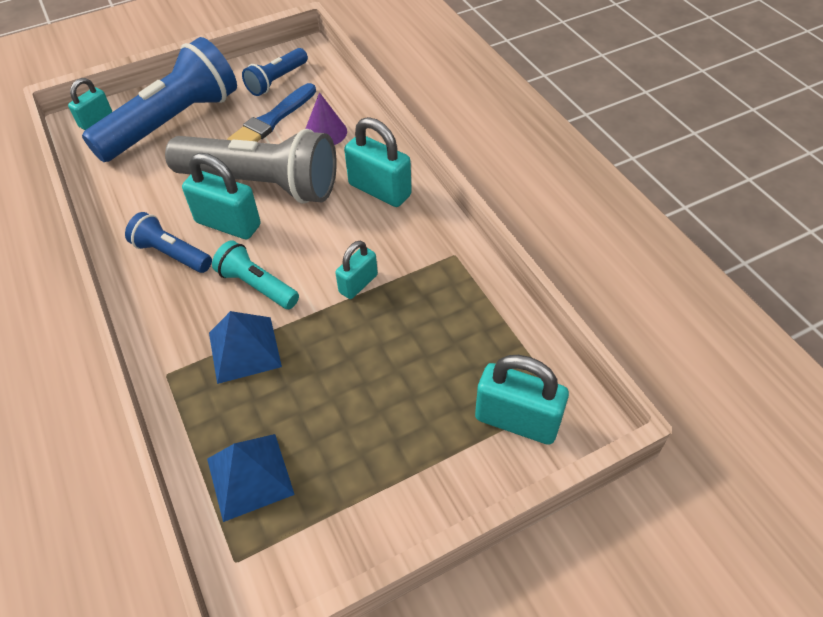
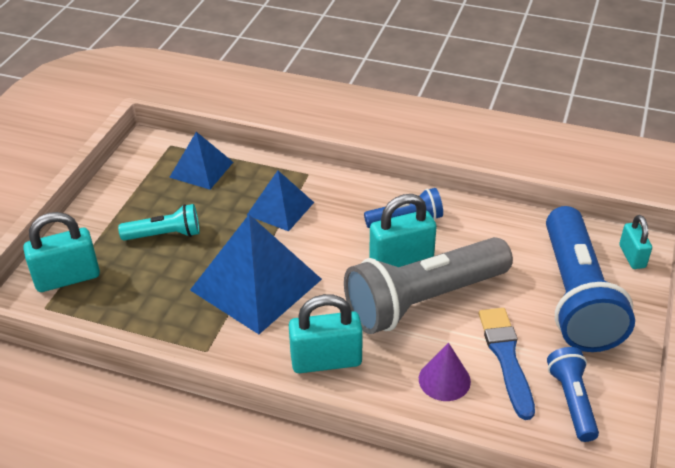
camera: 135 degrees right, 10 degrees down
turquoise flashlight [212,240,299,309] -> turquoise flashlight moved to [118,204,200,241]
turquoise padlock [335,240,378,299] -> blue pyramid [190,215,322,334]

